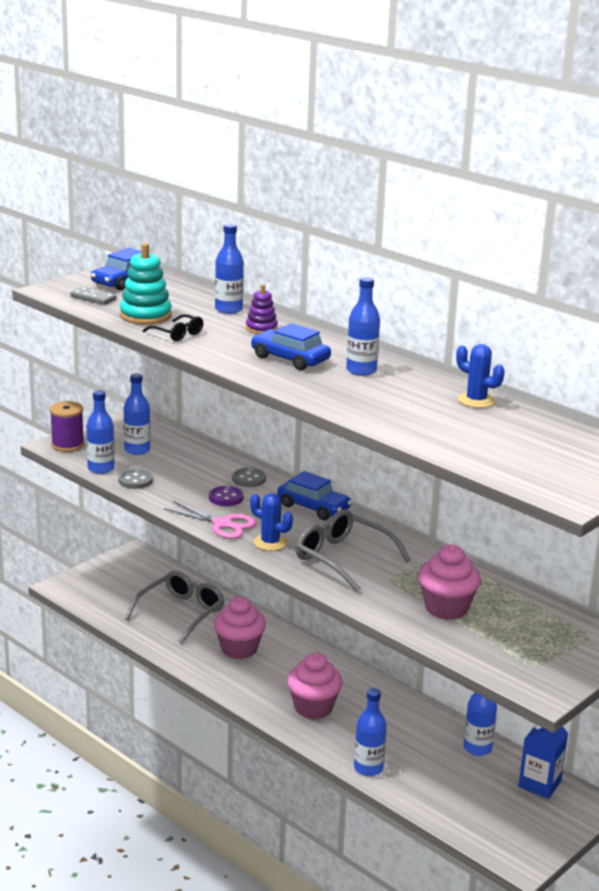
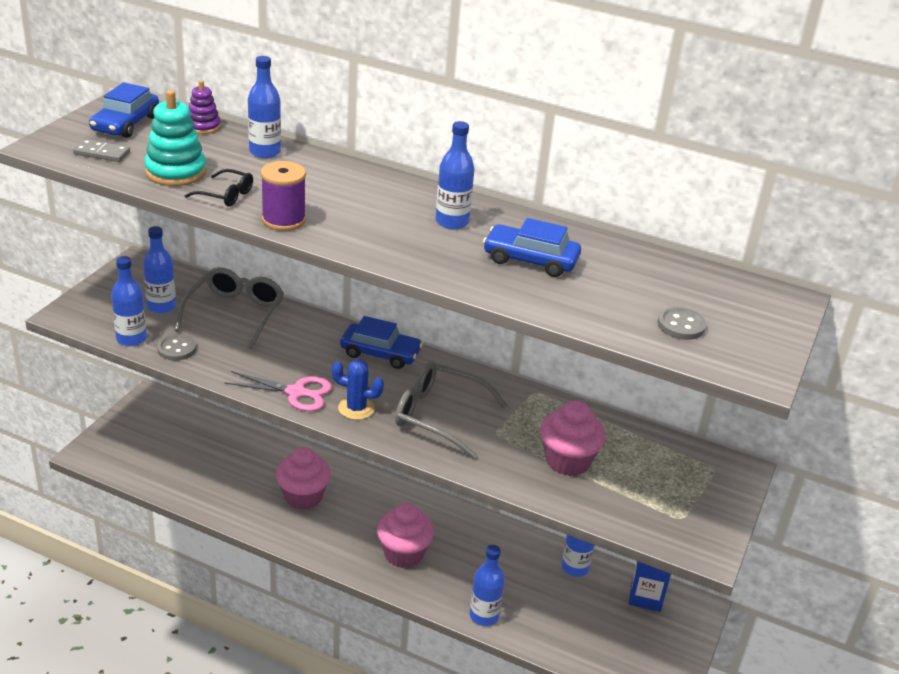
camera: 20 degrees left, 10 degrees up
purple spool [50,401,84,452] -> purple spool moved to [261,161,306,231]
grey glasses [125,571,225,644] -> grey glasses moved to [174,267,284,349]
purple button [209,486,244,506] -> none
grey button [232,468,266,487] -> grey button moved to [657,307,706,340]
purple stacking toy [246,284,278,334] -> purple stacking toy moved to [189,80,221,134]
blue car [251,323,331,370] -> blue car moved to [483,218,581,277]
blue cactus [456,344,505,408] -> none

